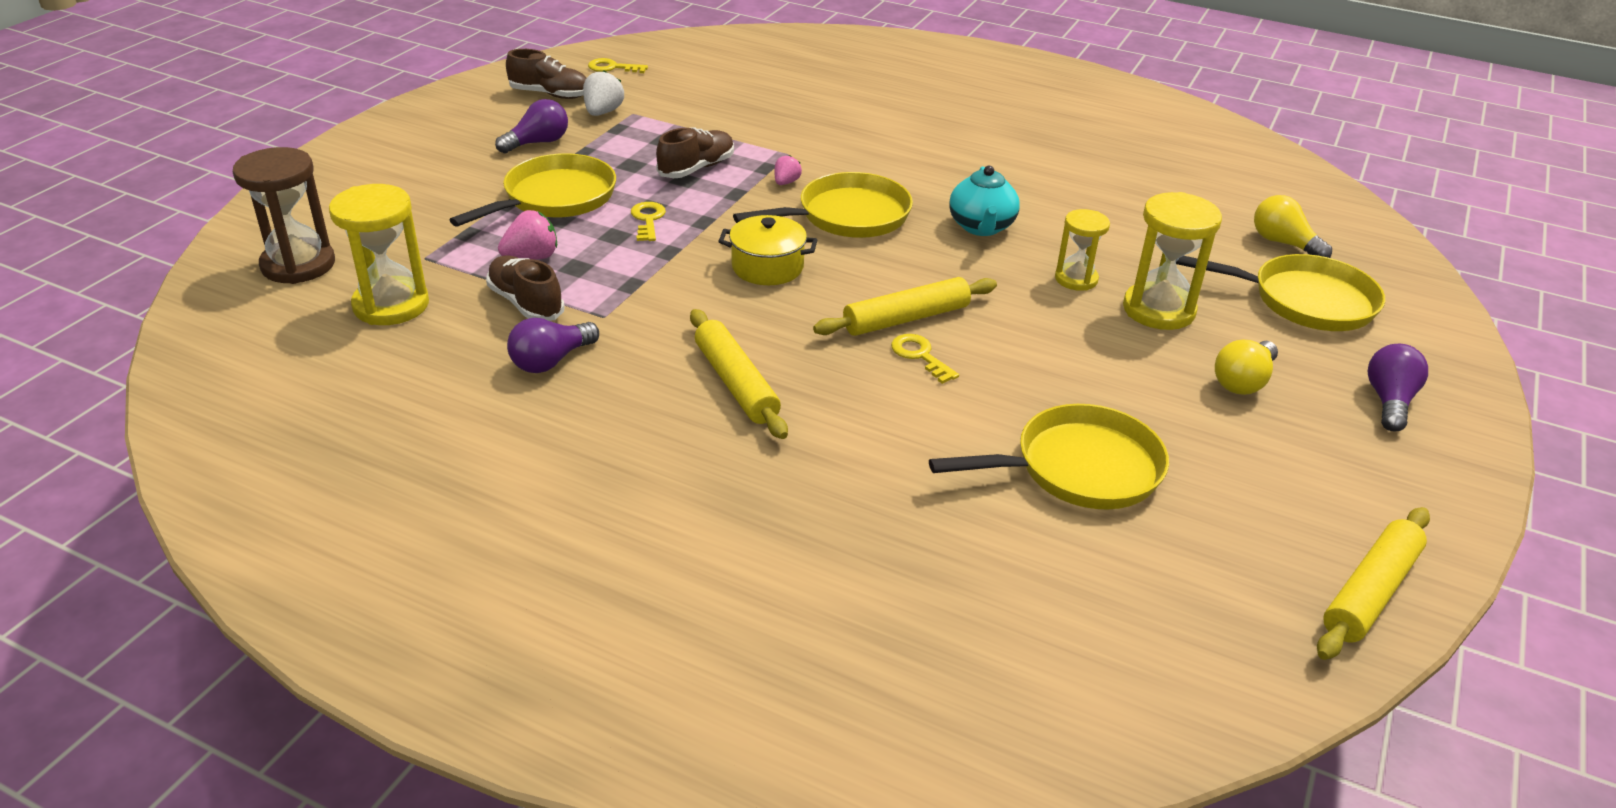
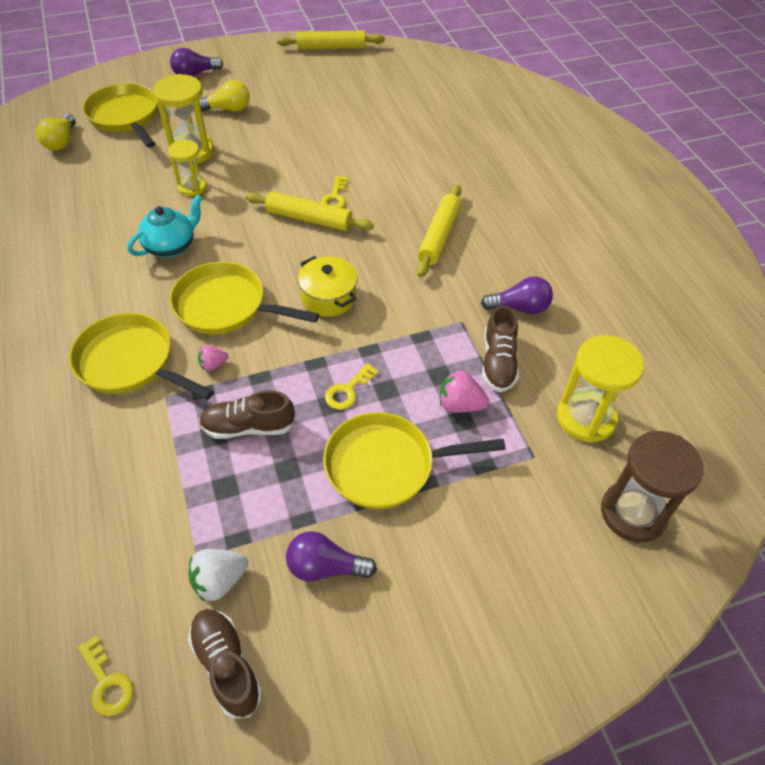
camera: 135 degrees left, 15 degrees up
yellow pan [929,404,1169,509] -> yellow pan moved to [69,313,214,400]

